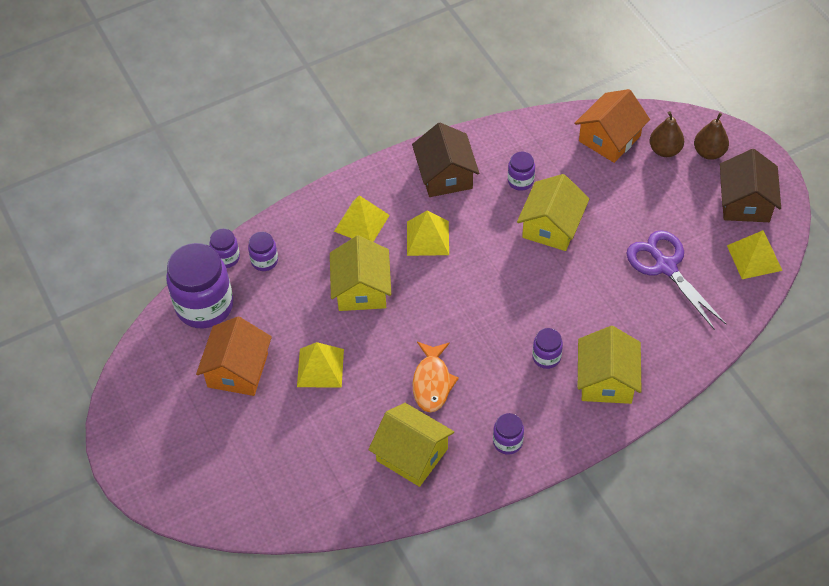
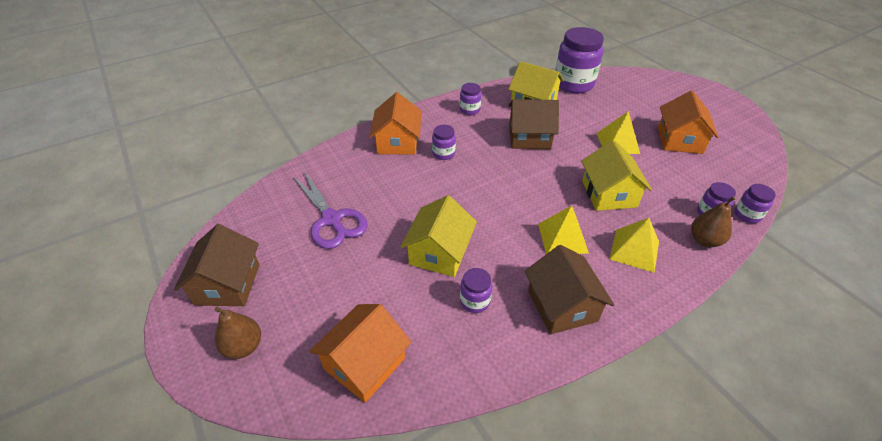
camera: 175 degrees right, 10 degrees down
purple jar [166,243,233,328] -> purple jar moved to [555,27,604,93]
orange fish [412,342,459,412] -> brown house [508,99,559,149]
yellow house [578,326,642,404] -> orange house [370,92,422,155]
brown pear [649,111,684,157] -> brown pear moved to [691,196,736,247]
yellow pyramid [727,230,783,279] -> none

